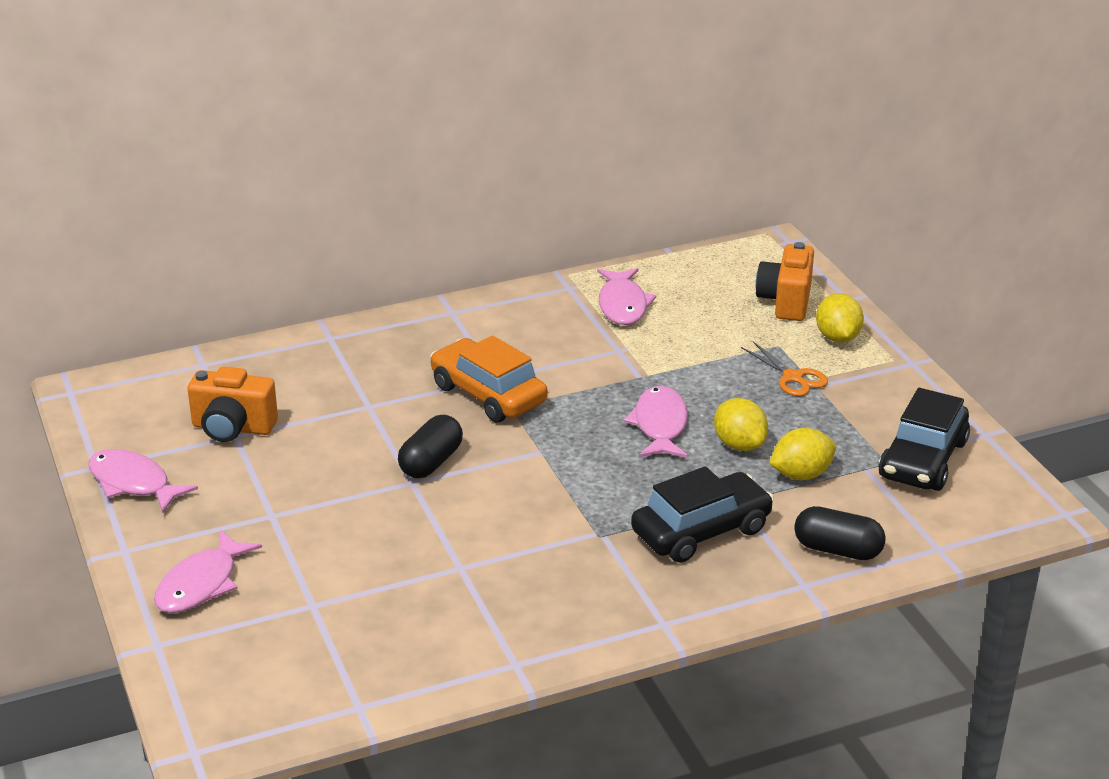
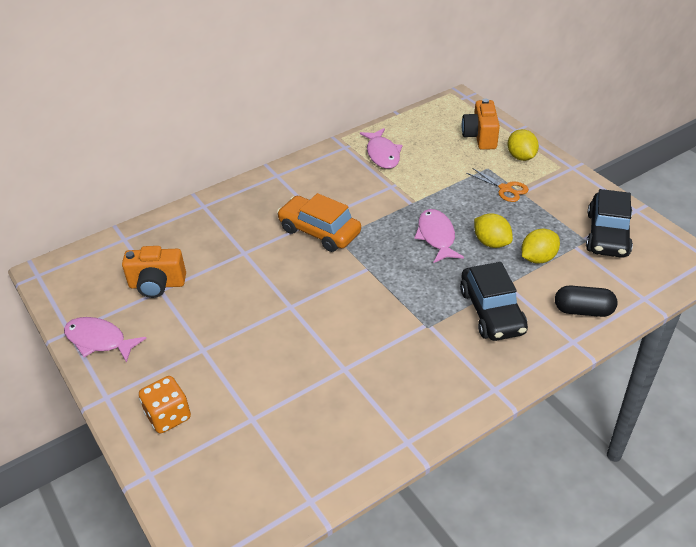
camera: 10 degrees left, 10 degrees up
pink fish [154,530,262,613] -> orange dice [139,376,191,433]
black capsule [398,415,463,478] -> none
black car [631,466,774,563] -> black car turned 120 degrees clockwise [460,262,528,341]

